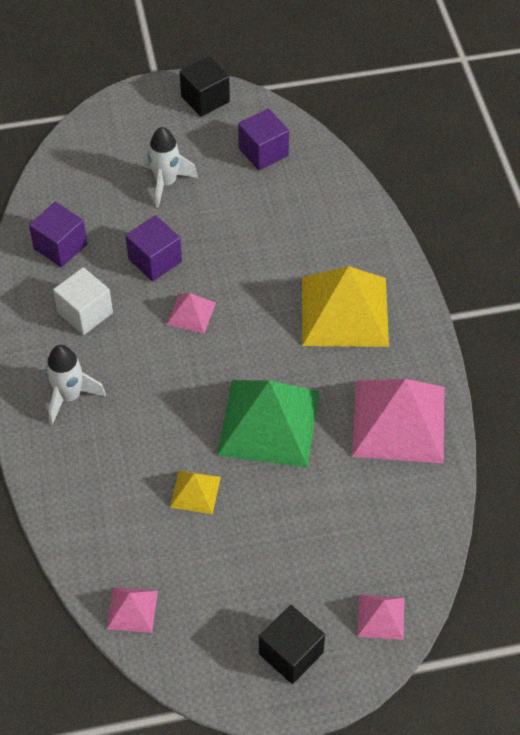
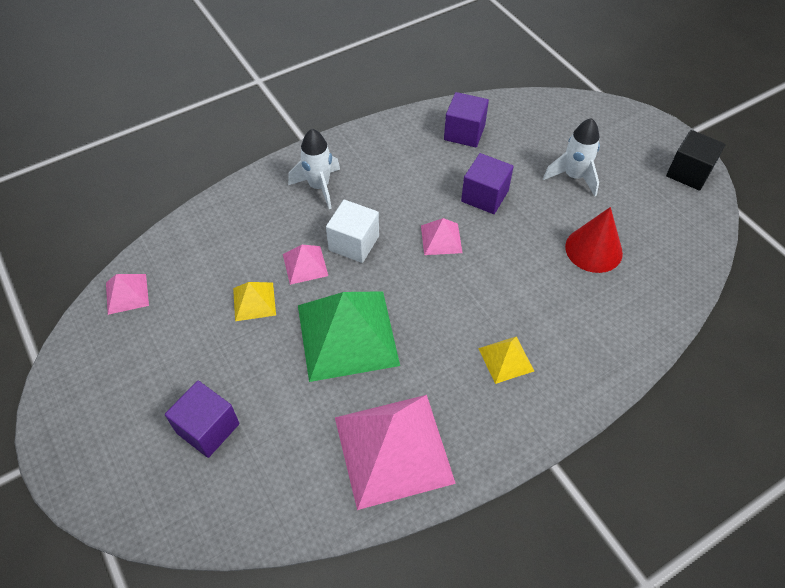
camera: 70 degrees right, 0 degrees up
white cube [53,267,113,335] -> white cube moved to [326,200,379,263]
purple cube [238,108,289,170] -> purple cube moved to [165,381,239,458]
black cube [259,605,325,684] -> none
yellow pyramid [302,266,389,347] -> yellow pyramid [478,336,534,384], size x0.46
pink pyramid [357,594,404,640] -> pink pyramid moved to [283,245,328,285]
none -> red cone [565,207,623,273]

